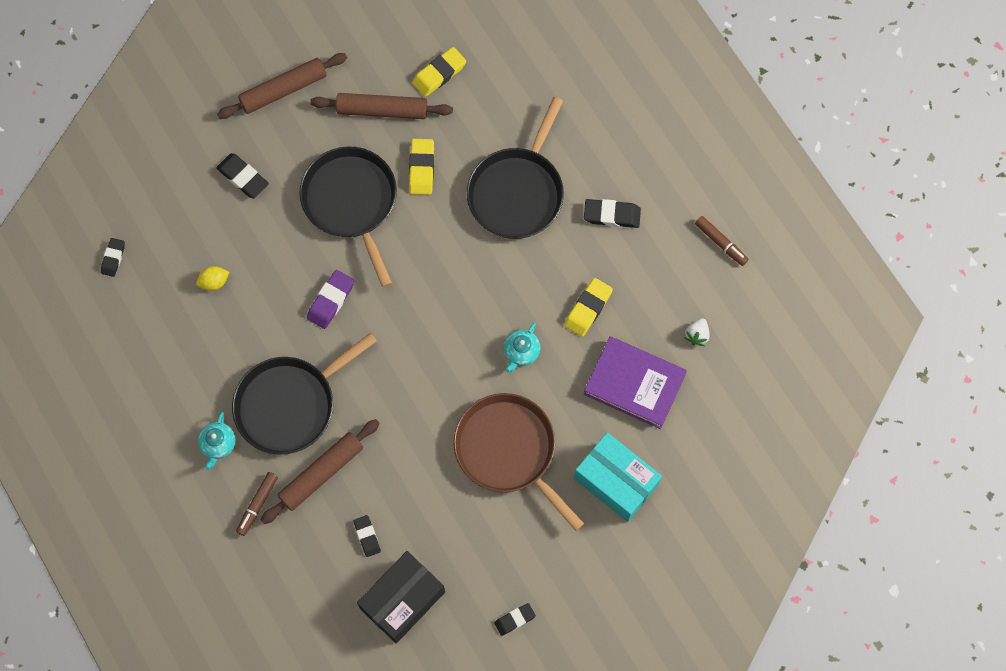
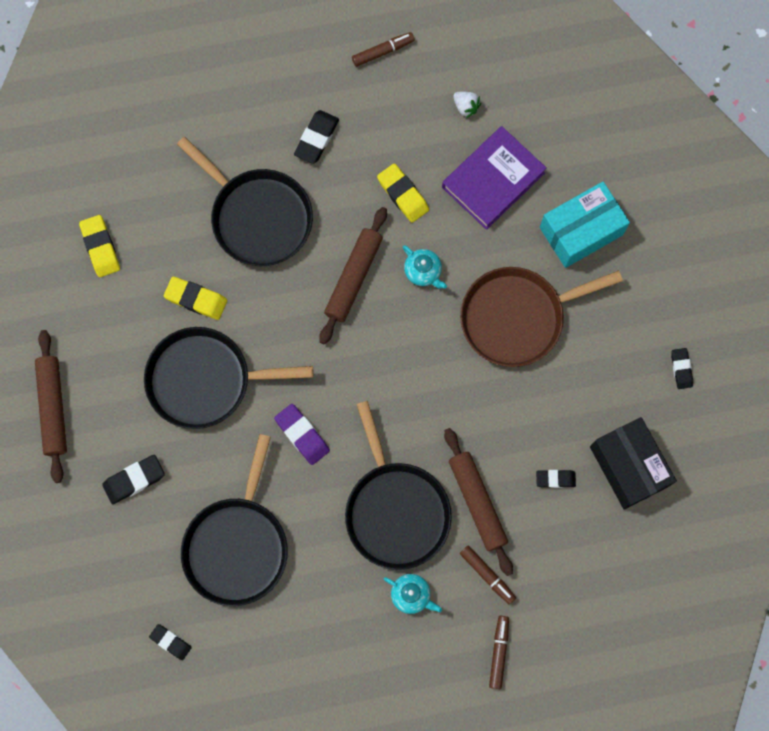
camera: 70 degrees left, 5 degrees up
yellow lemon [196,266,229,291] -> black pan [181,434,288,606]
brown rolling pin [310,93,453,119] -> brown rolling pin moved to [319,207,387,344]
none -> brown marker [489,616,509,689]

